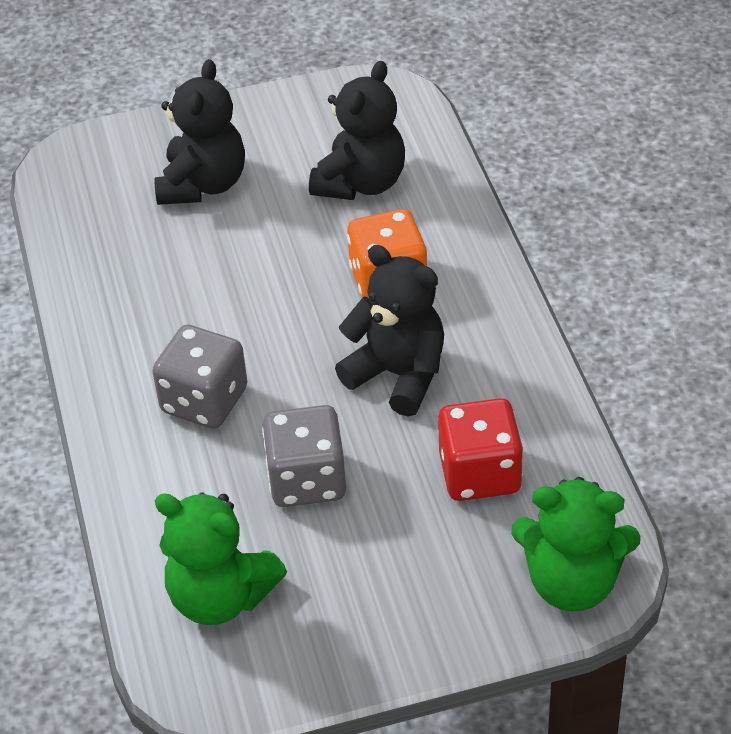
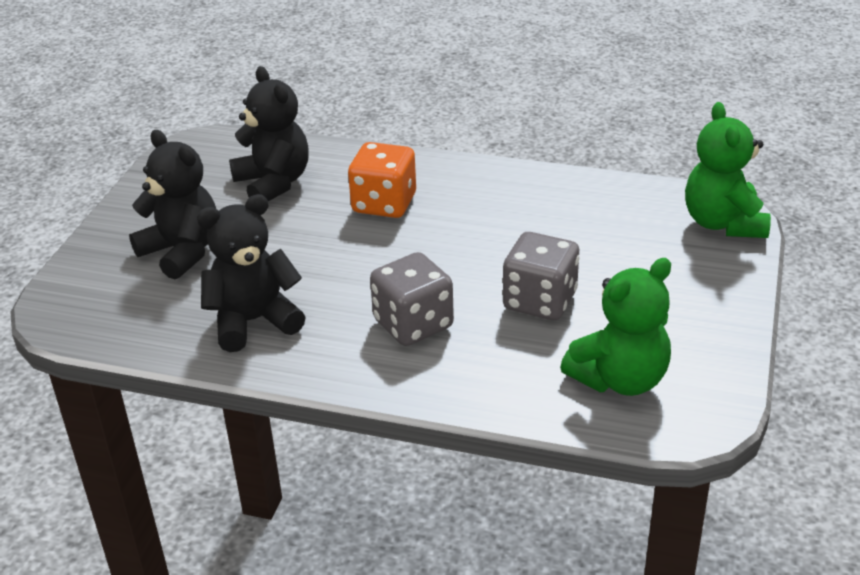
camera: 60 degrees left, 10 degrees down
black teddy bear [335,245,444,417] -> black teddy bear moved to [197,194,306,352]
red dice [438,398,523,501] -> none
green teddy bear [511,477,640,611] -> green teddy bear turned 135 degrees clockwise [685,102,771,238]

